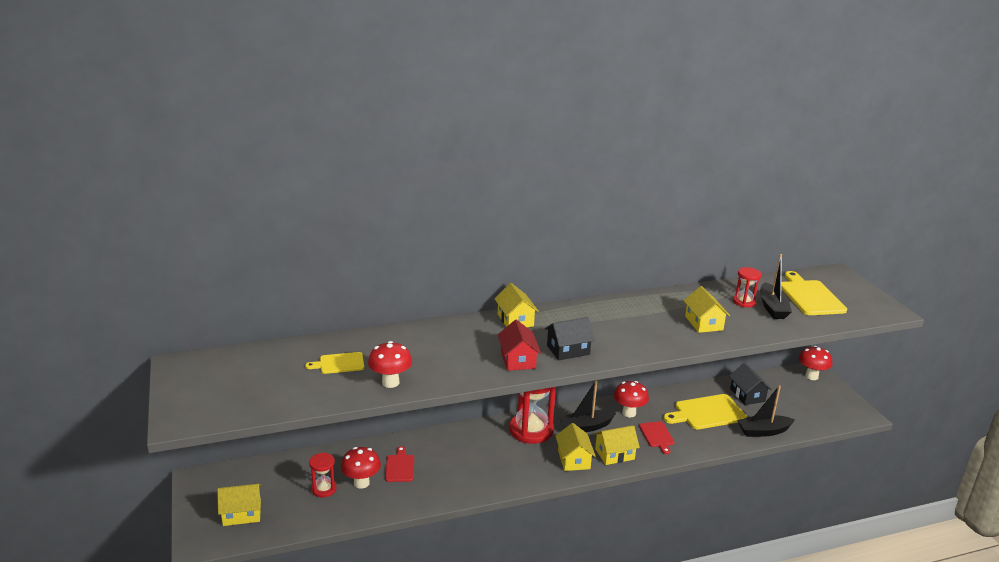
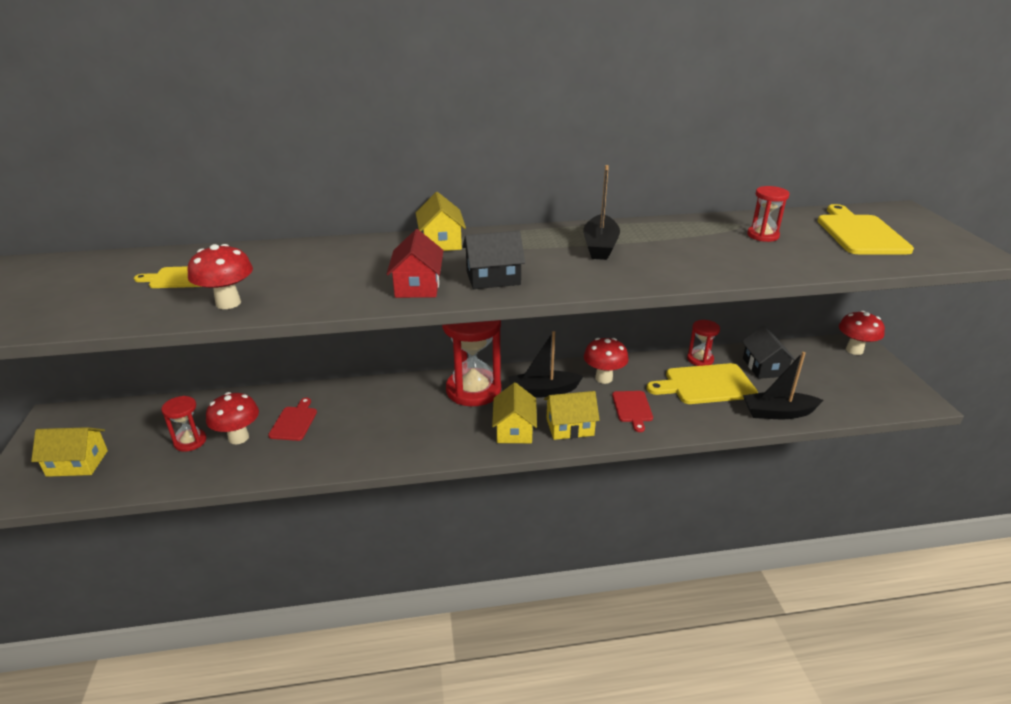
camera: 10 degrees right, 5 degrees up
yellow house [684,286,730,333] -> none
black boat [760,254,792,319] -> black boat moved to [583,165,620,260]
none -> red hourglass [687,320,720,366]

